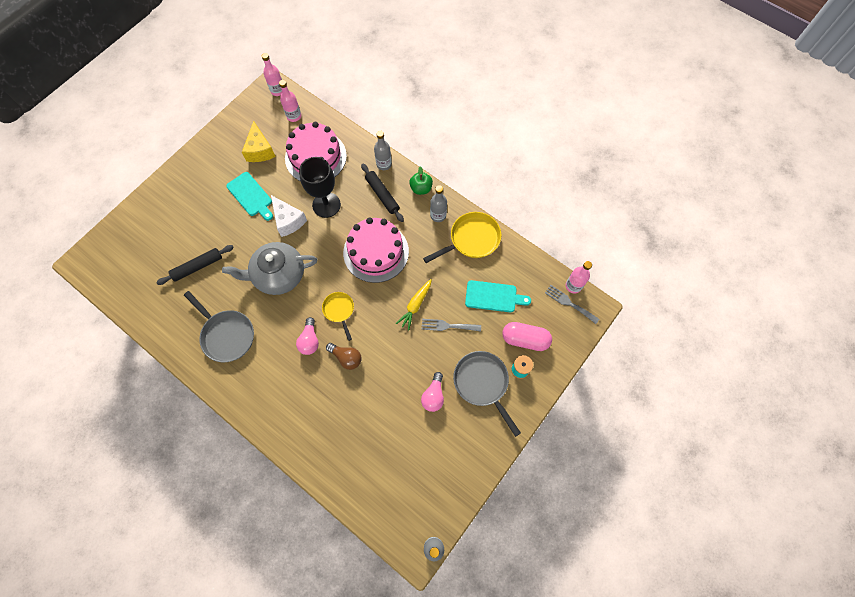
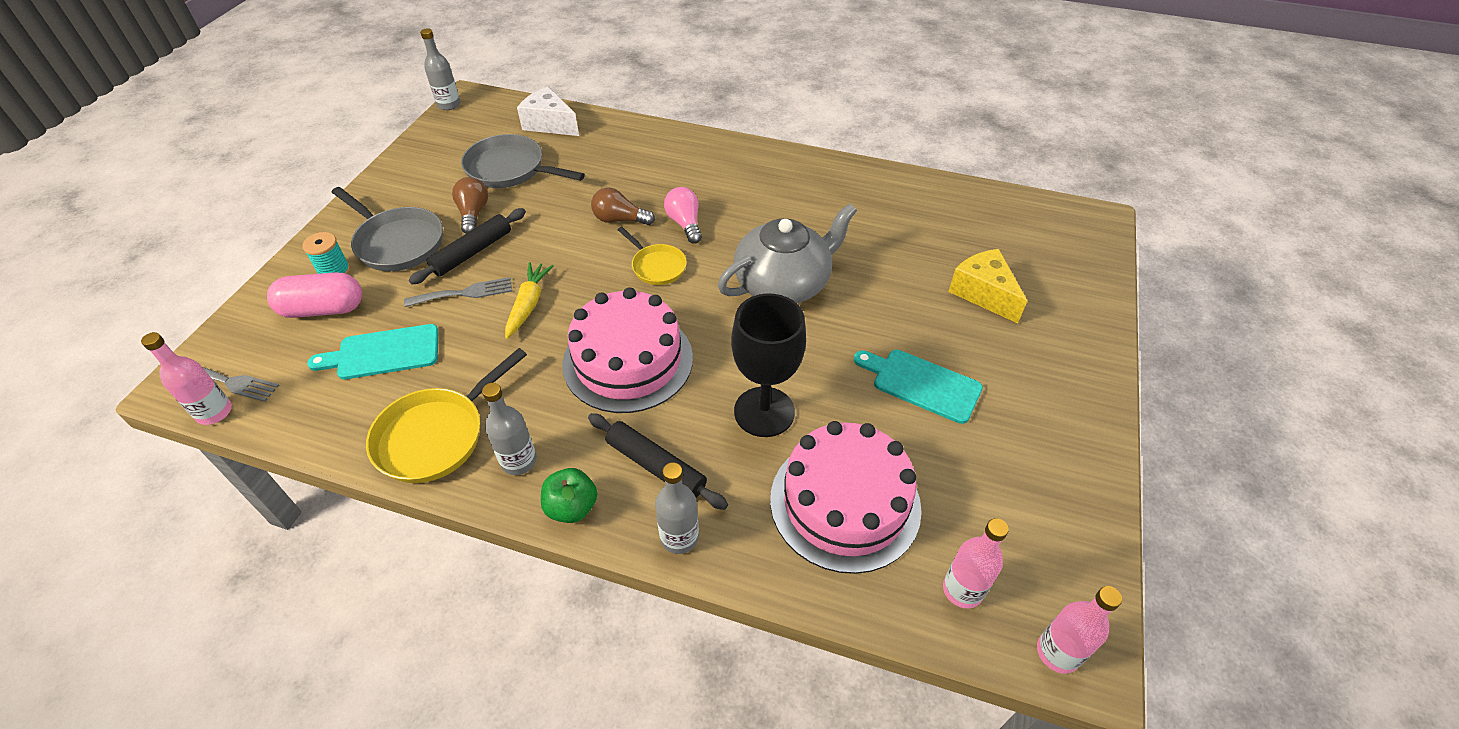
camera: 160 degrees right, 20 degrees down
black rolling pin [156,245,234,285] -> black rolling pin moved to [409,208,526,284]
grey pan [184,291,254,362] -> grey pan moved to [461,134,585,188]
yellow cheese [242,121,276,162] -> yellow cheese moved to [948,249,1027,323]
white cheese [271,195,307,237] -> white cheese moved to [517,86,579,136]
pink light bulb [421,372,444,412] -> brown light bulb [452,177,488,234]

